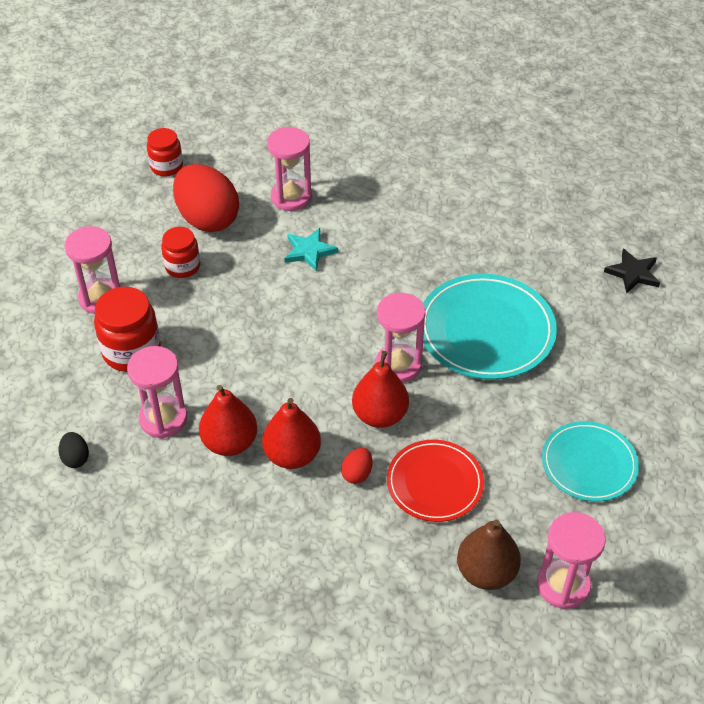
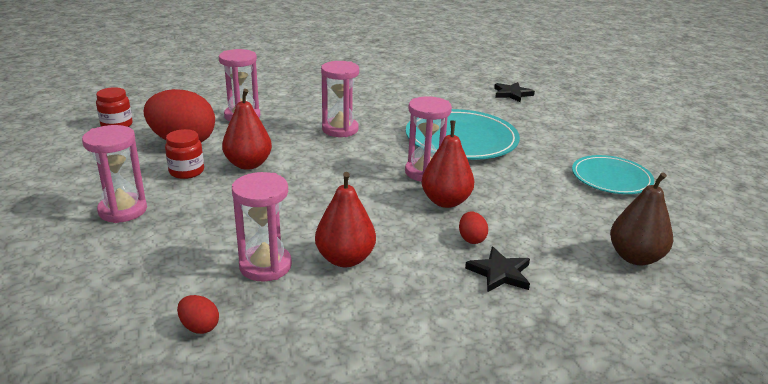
camera: 35 degrees left, 20 degrees down
black egg [58,432,89,468] -> red egg [177,295,219,334]
red jar [94,287,161,372] -> none
red pear [262,398,321,469] -> red pear moved to [222,89,272,170]
turquoise star [284,228,338,272] -> none
red plate [387,440,484,522] -> none
pink hourglass [537,512,606,609] -> pink hourglass moved to [321,61,359,137]
none -> black star [465,247,530,292]

